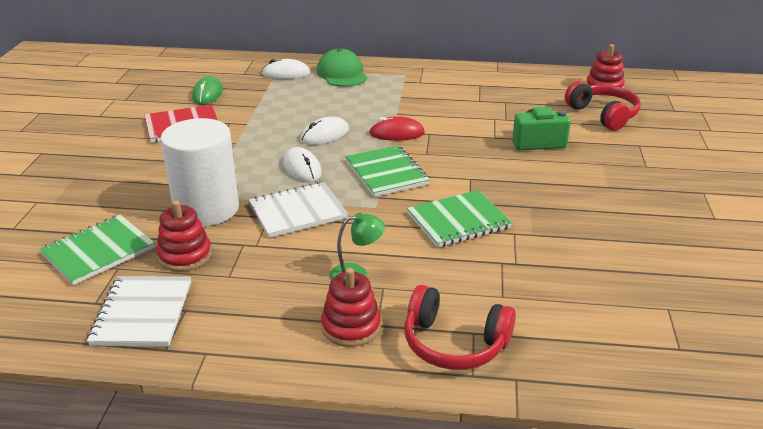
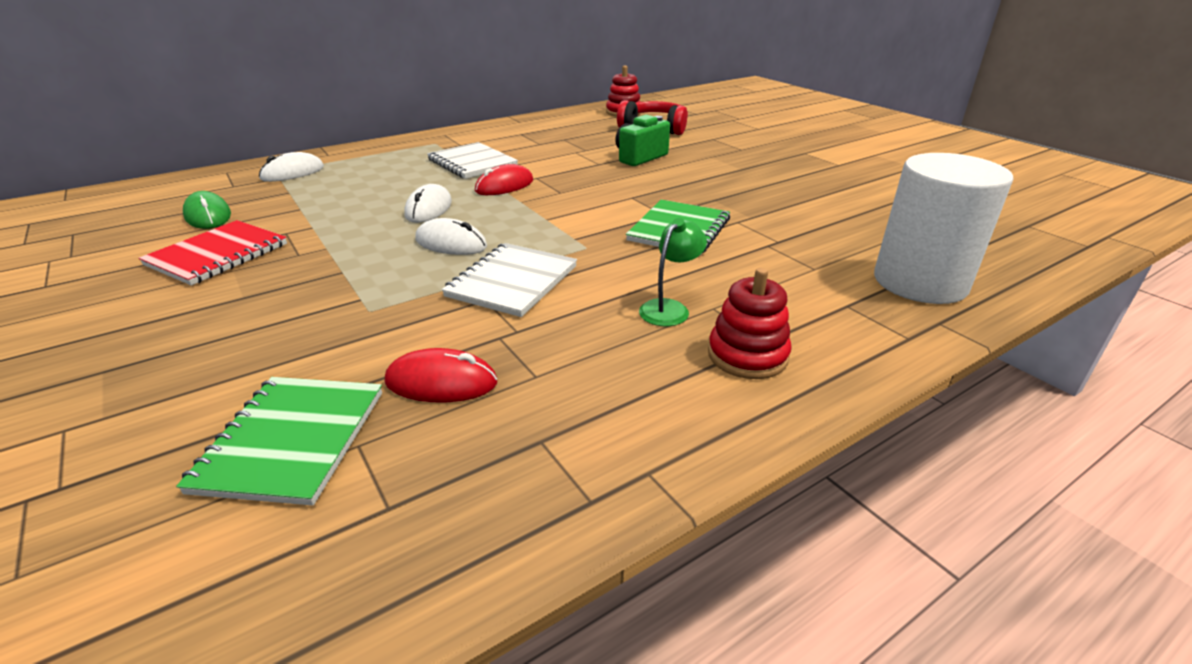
camera: 40 degrees left, 0 degrees up
white notebook [87,276,191,346] -> white notebook moved to [427,142,518,179]
red stacking toy [156,200,212,272] -> red mouse [384,348,497,402]
white cylinder [161,118,239,226] -> white cylinder moved to [874,153,1013,304]
green cap [317,48,368,87] -> none
green notebook [345,145,430,197] -> none
red headphones [404,285,516,370] -> none

